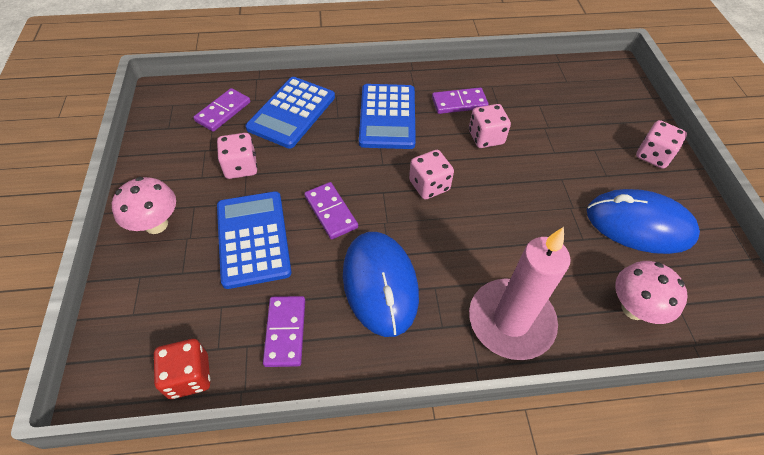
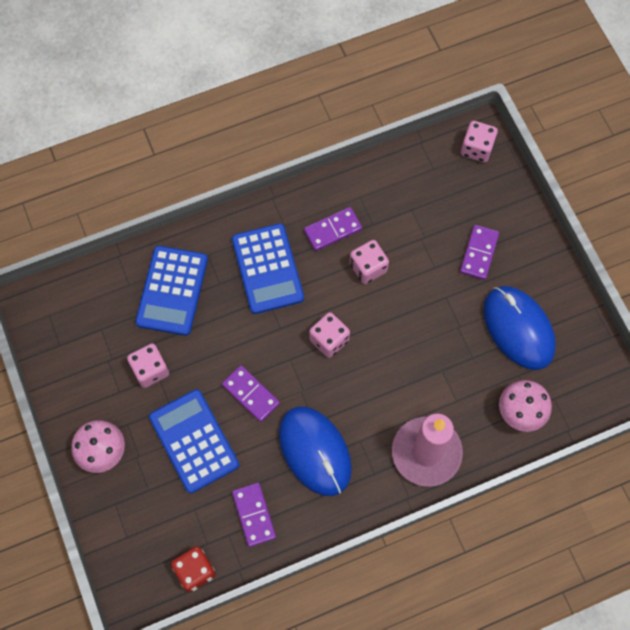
camera: 15 degrees left, 15 degrees up
purple domino [193,88,250,132] -> purple domino moved to [460,225,499,280]
blue mouse [587,189,700,254] -> blue mouse turned 60 degrees clockwise [483,286,556,370]
pink dice [636,120,687,169] -> pink dice moved to [461,121,498,163]

